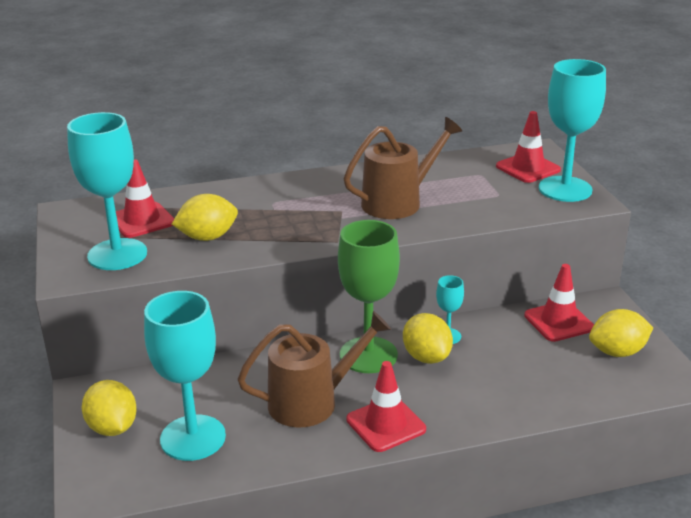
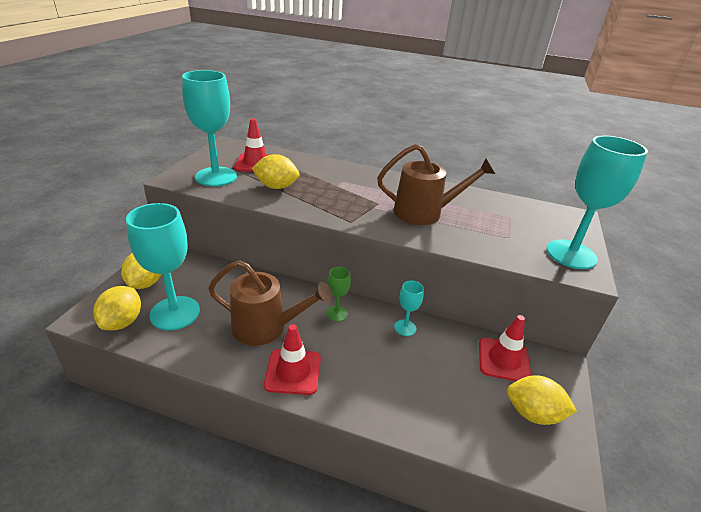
camera: 30 degrees right, 5 degrees up
green goblet [338,220,400,373] -> green goblet [326,267,351,322], size x0.47
yellow lemon [403,313,453,364] -> yellow lemon moved to [93,286,141,330]
red traffic cone [496,111,561,183] -> none

